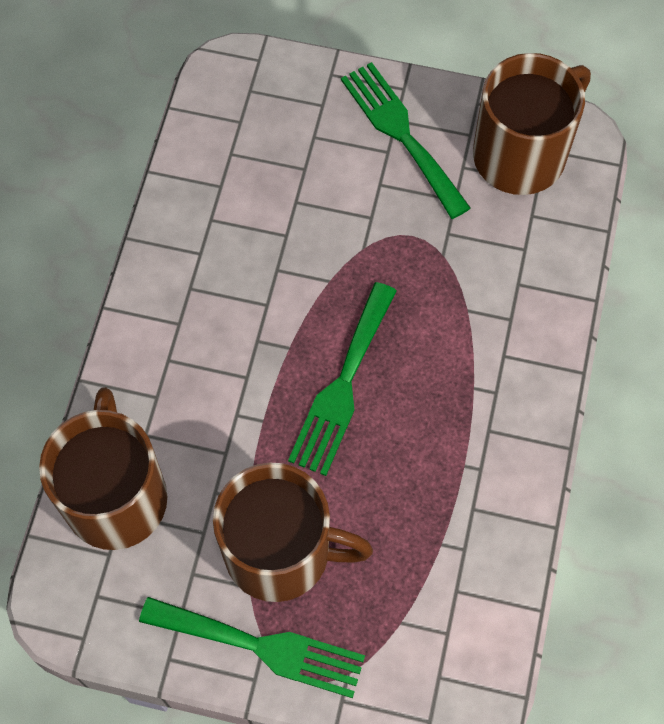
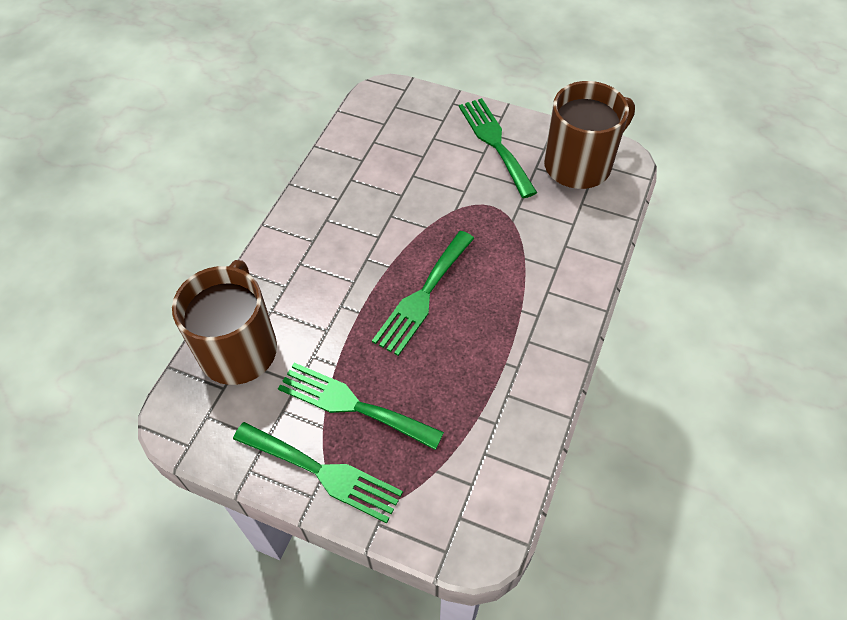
camera: 10 degrees right, 10 degrees down
brown mug [213,462,373,602] -> green fork [278,363,444,450]

